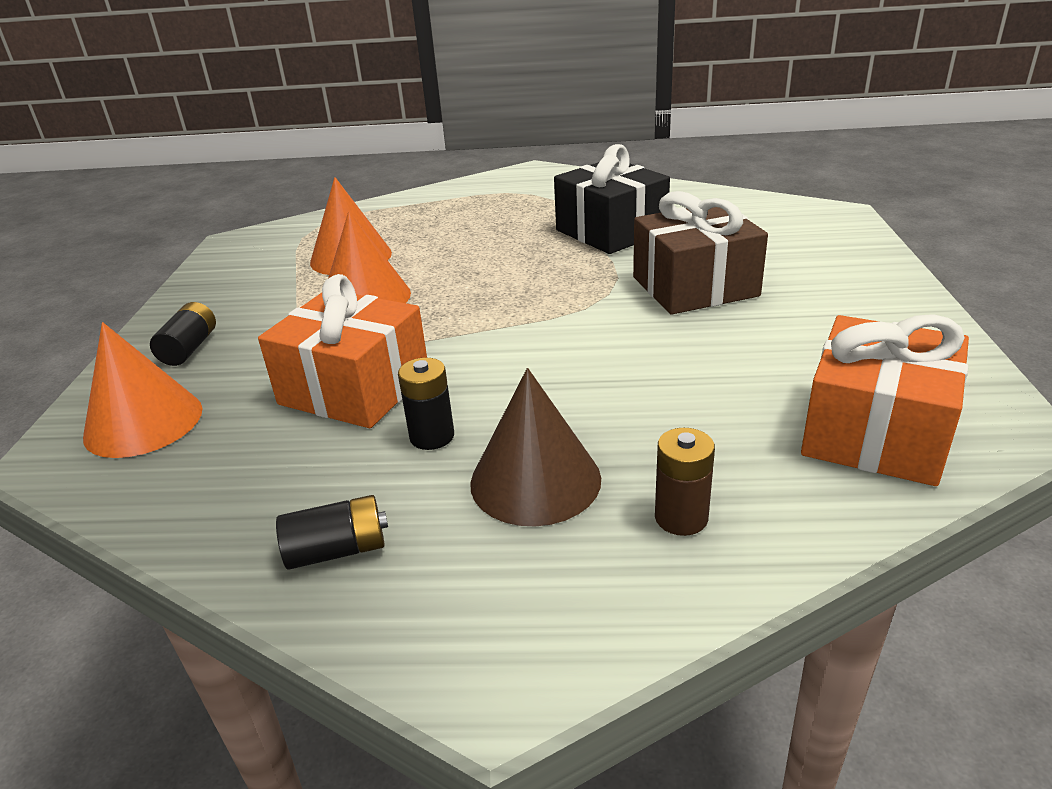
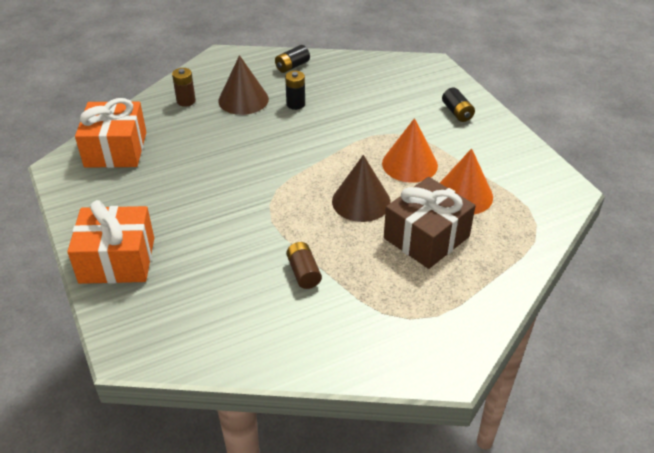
camera: 150 degrees right, 10 degrees up
orange cone [83,322,202,458] -> none
orange gift [258,274,427,428] -> orange gift moved to [67,200,154,284]
black gift [554,144,670,254] -> brown battery [286,242,322,289]
brown gift [633,191,768,315] -> brown gift moved to [384,177,476,269]
none -> brown cone [332,155,391,222]

